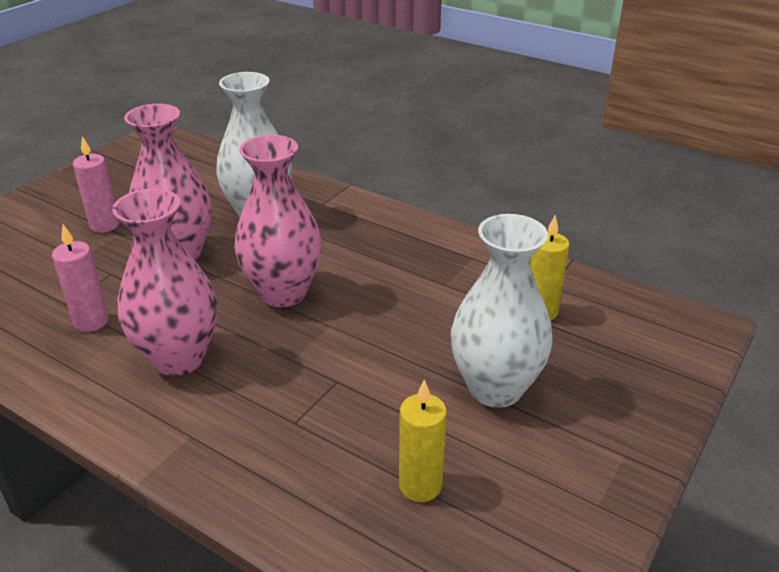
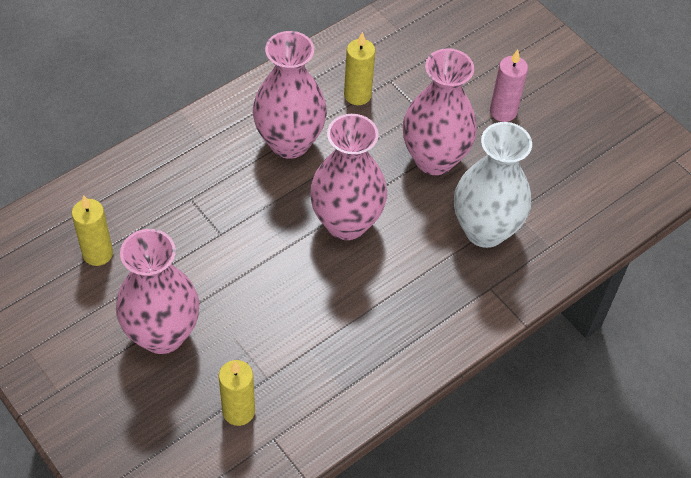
camera: 105 degrees right, 20 degrees up
pink candle [52,224,109,332] -> yellow candle [344,32,375,105]
white vase [451,214,553,408] -> pink vase [116,229,199,354]

